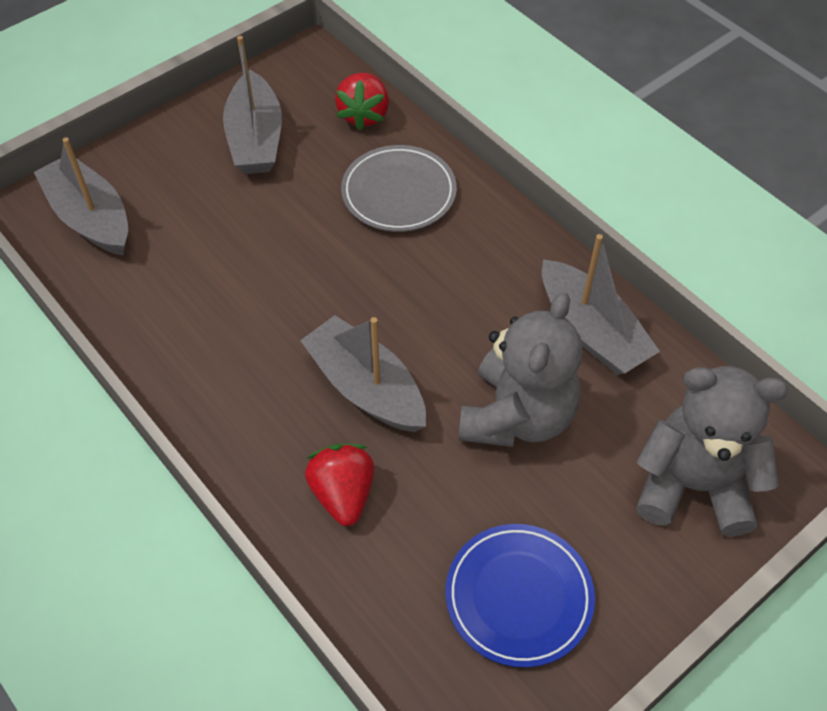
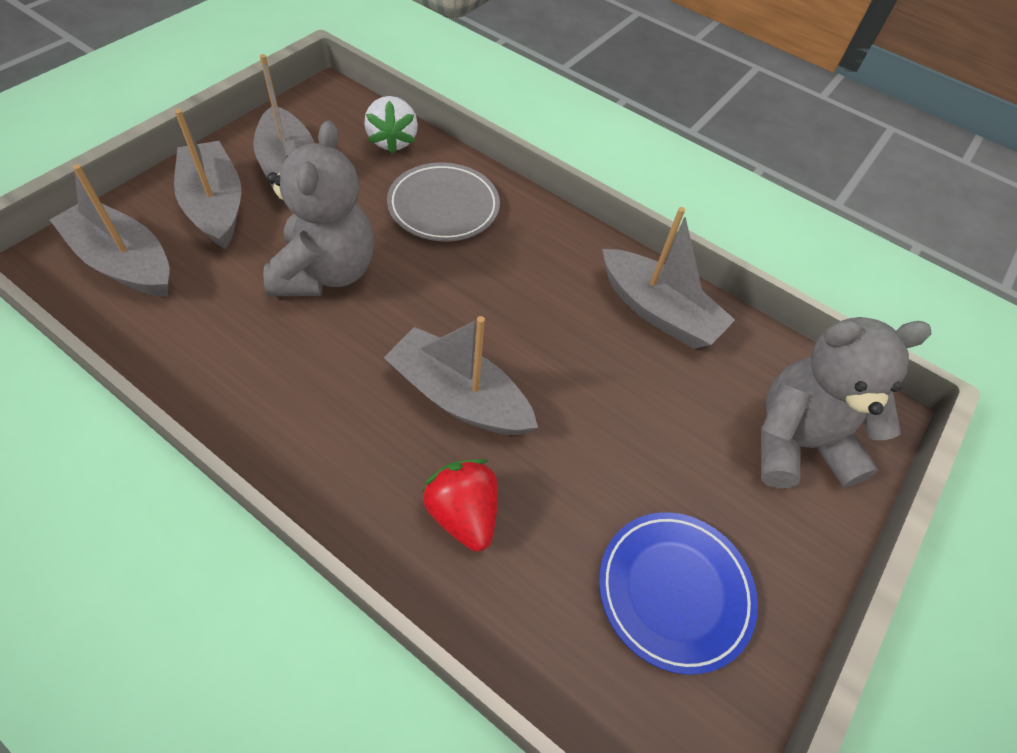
camera: 20 degrees left, 0 degrees up
red strawberry [335,73,389,130] -> white strawberry [364,96,418,154]
grey teddy bear [459,292,583,447] -> grey teddy bear moved to [263,121,374,296]
none -> grey boat [174,109,242,249]

